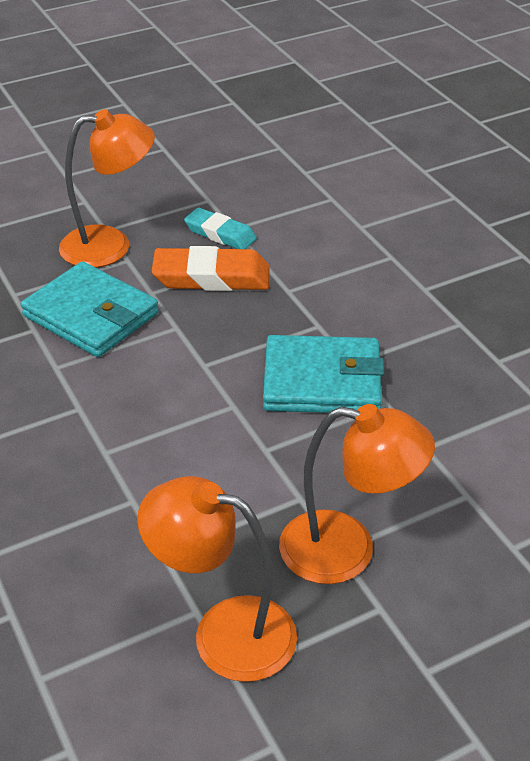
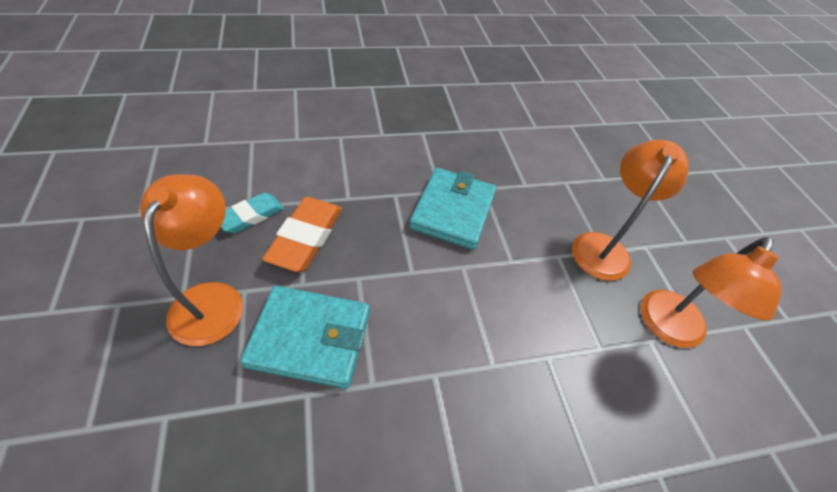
camera: 80 degrees left, 10 degrees up
turquoise wallet [21,261,159,357] -> turquoise wallet turned 45 degrees clockwise [241,286,370,389]

